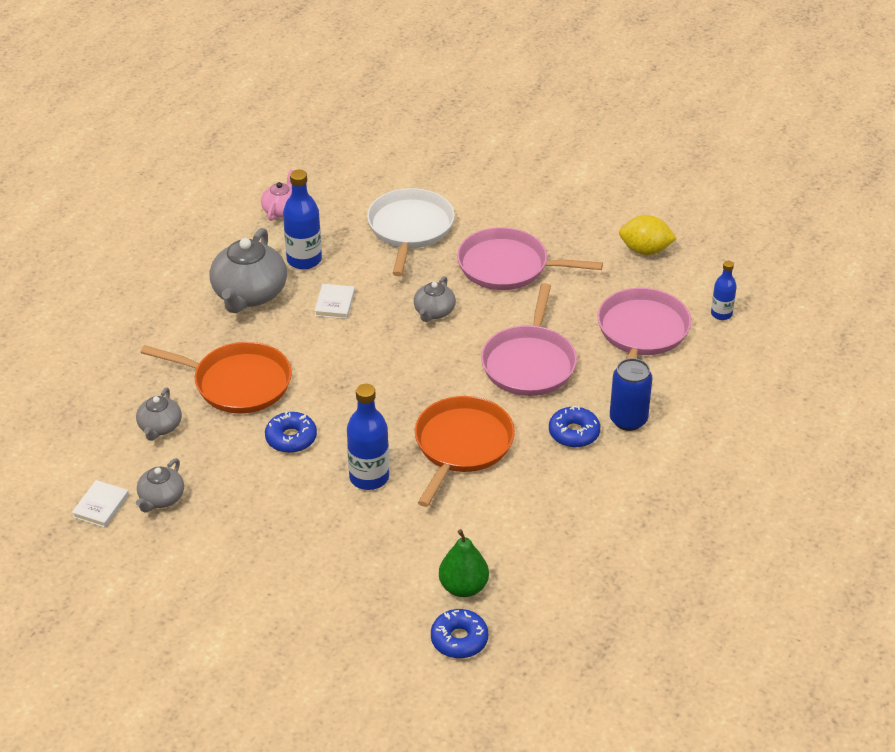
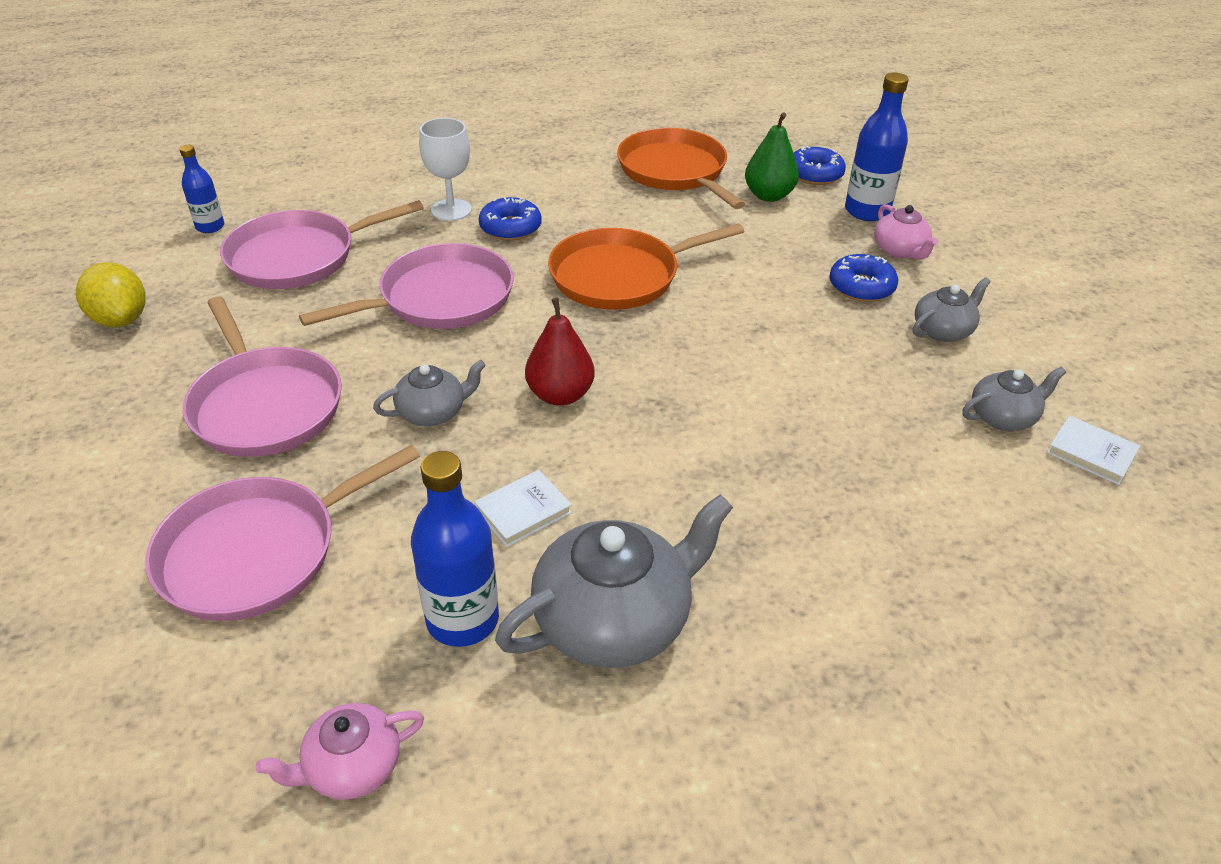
camera: 135 degrees left, 0 degrees up
white book [72,480,129,528] -> white book turned 60 degrees clockwise [1047,415,1140,485]
grey teapot [136,387,182,441] -> grey teapot moved to [913,277,991,342]
orange pan [140,342,292,414] -> orange pan moved to [617,128,745,209]
blue donut [265,411,317,453] -> blue donut moved to [829,254,898,302]
blue bottle [347,384,389,490] -> blue bottle moved to [845,73,909,221]
white pan [367,188,455,276] -> pink pan [145,445,420,621]
blue can [610,358,652,431] -> white goblet [419,118,472,221]
none -> red pear [525,298,595,406]
none -> pink teapot [874,204,938,259]

